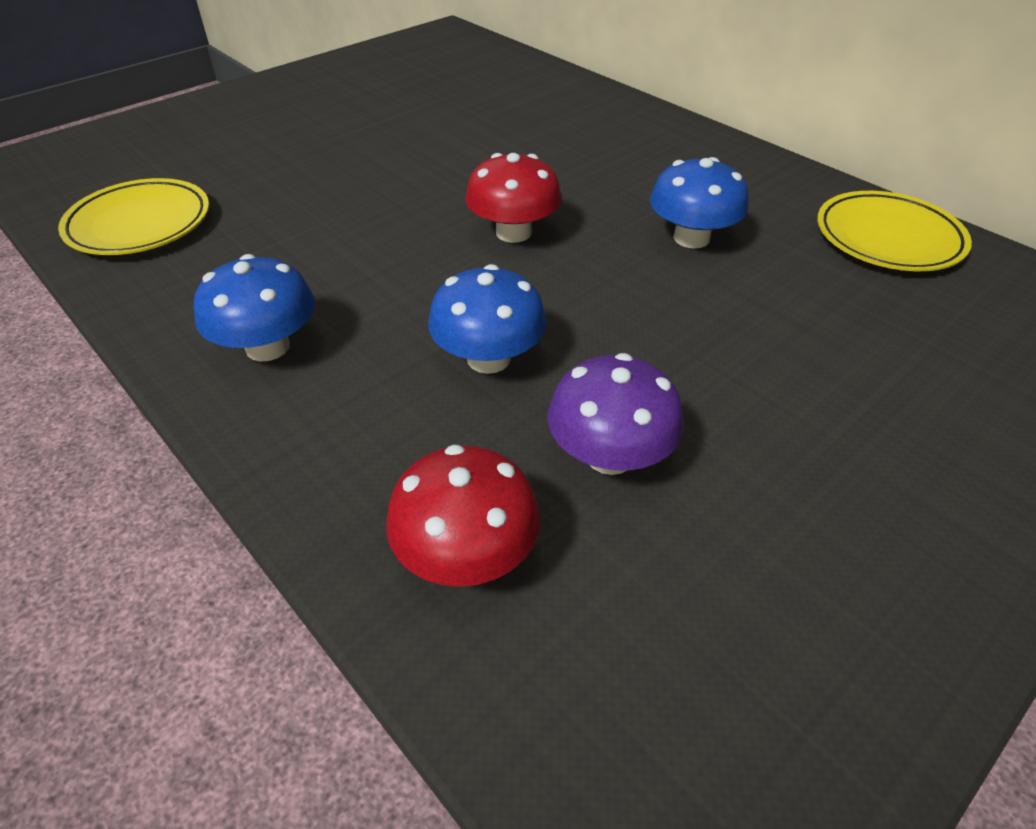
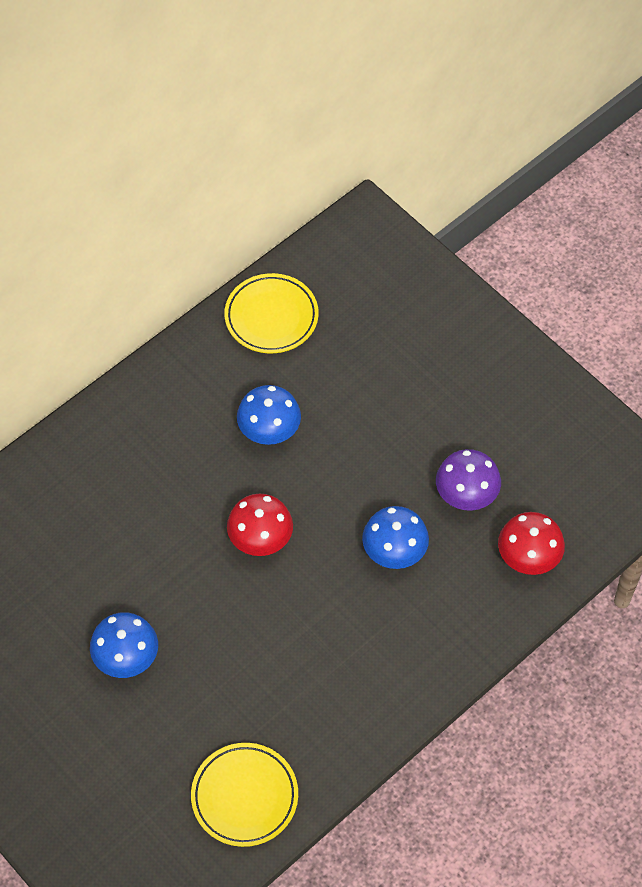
camera: 90 degrees left, 15 degrees up
blue mushroom [194,254,315,362] -> blue mushroom moved to [90,612,158,678]

